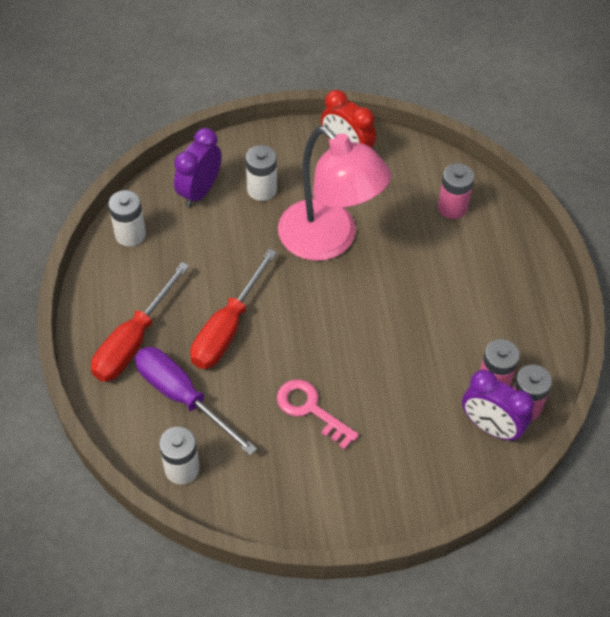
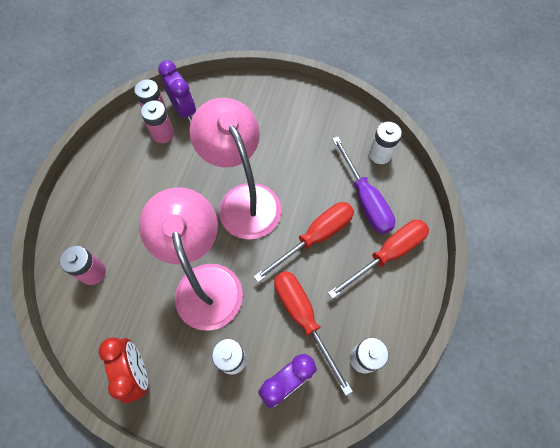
camera: 155 degrees left, 10 degrees up
pink key [277,379,359,450] -> none
none -> pink lamp [189,98,282,240]
none -> red screwdriver [274,271,353,396]

